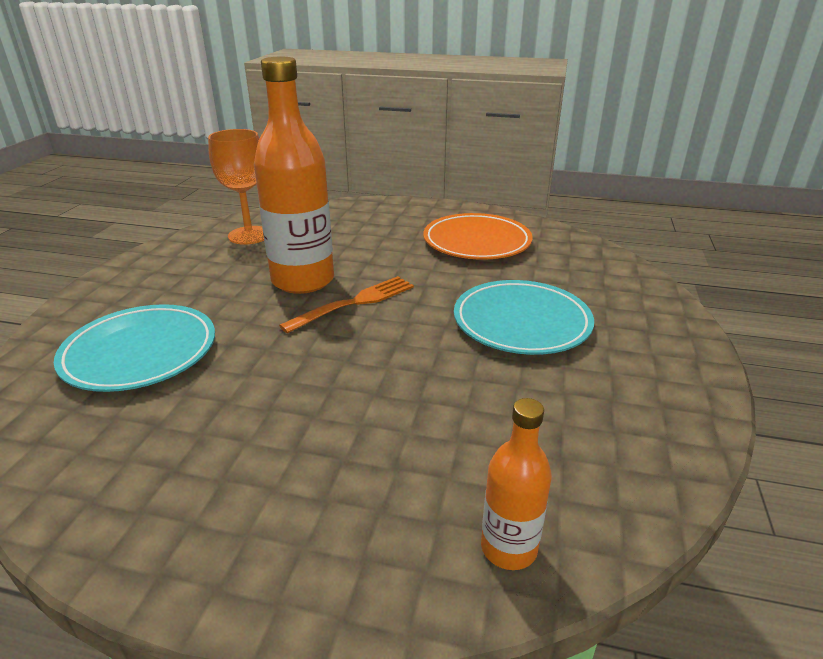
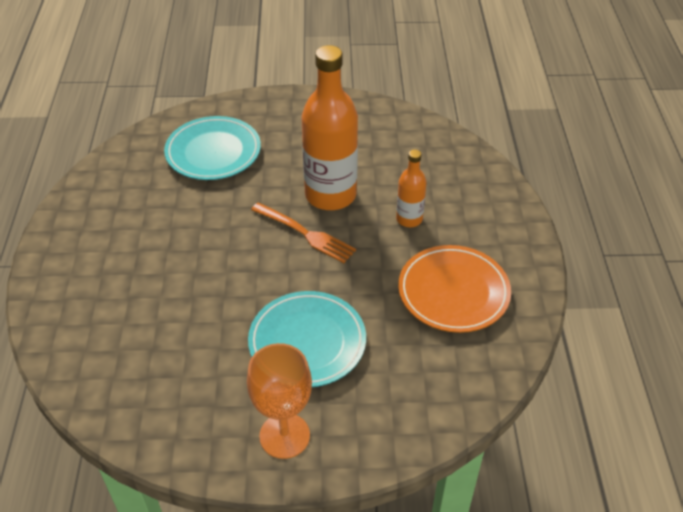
camera: 75 degrees right, 15 degrees up
orange goblet [208,129,264,245] -> orange goblet moved to [247,343,312,459]
orange bottle [481,398,552,570] -> orange bottle moved to [396,149,427,227]

